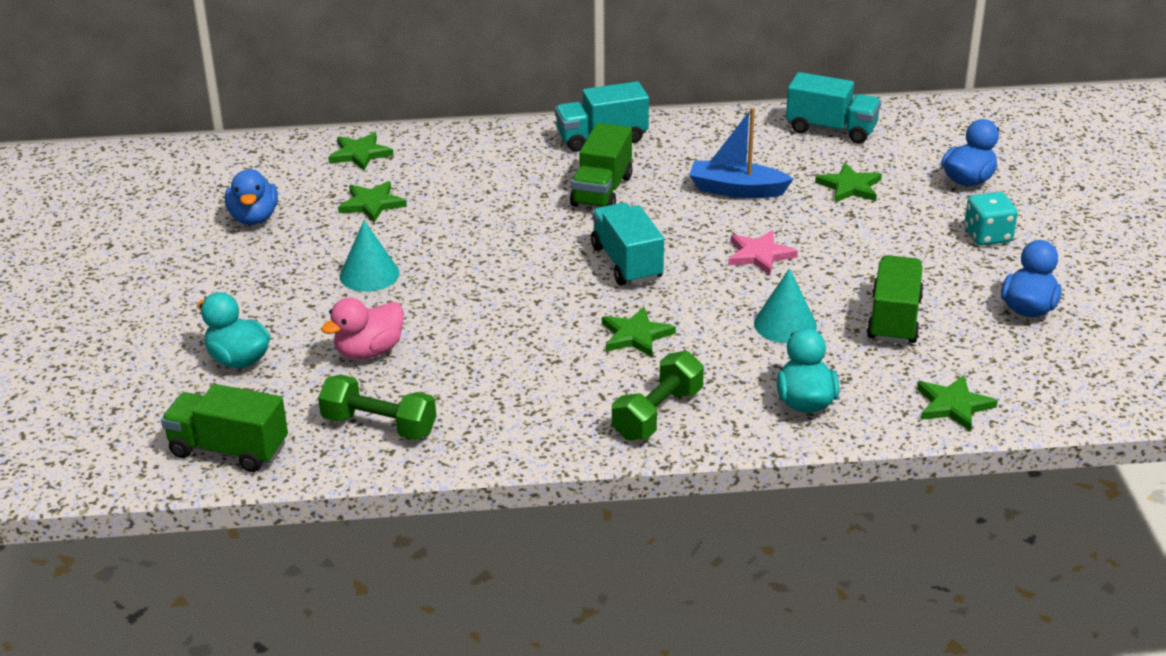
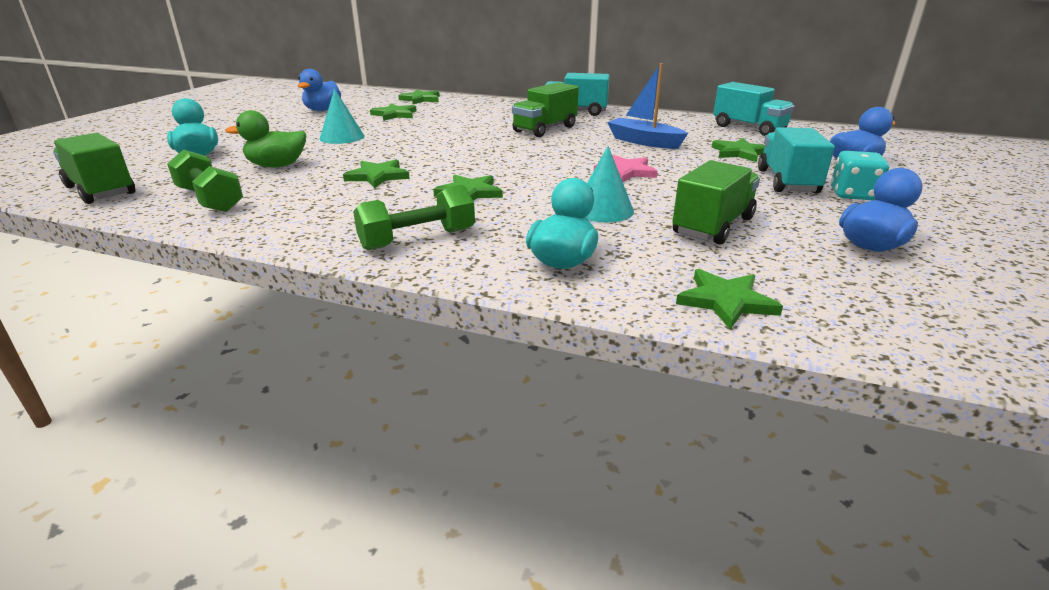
camera: 25 degrees right, 5 degrees down
pink duck [321,298,404,359] -> green duck [225,110,306,167]
turquoise truck [591,203,664,285] -> turquoise truck moved to [758,127,835,193]
none -> green star [343,159,410,188]

